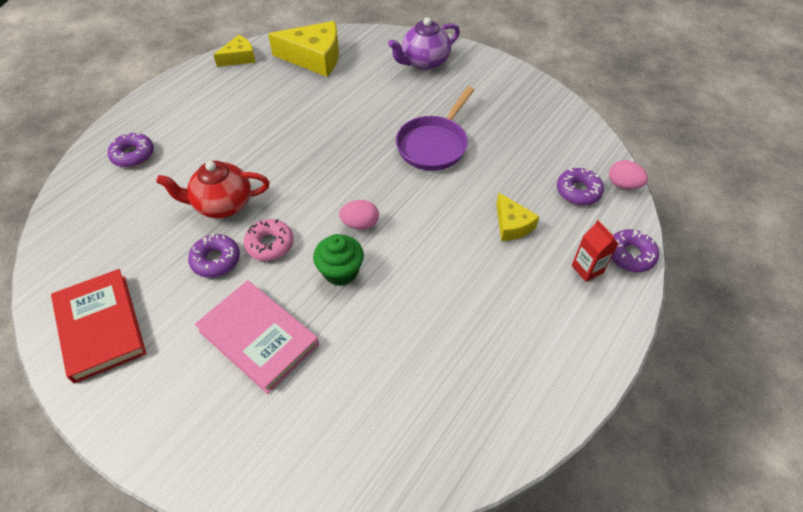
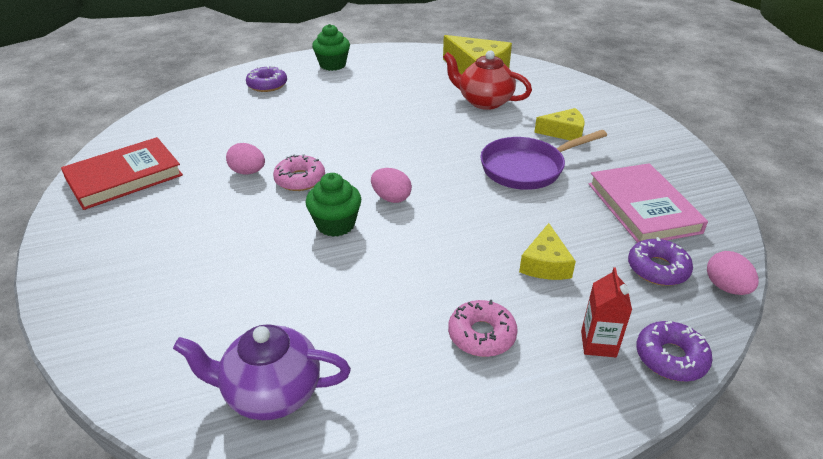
camera: 35 degrees right, 15 degrees down
red book [51,269,146,384] -> red book turned 45 degrees clockwise [61,137,183,210]
red teapot [156,161,270,218] -> red teapot moved to [443,50,532,110]
purple donut [188,233,240,278] -> pink egg [226,143,265,174]
pink book [195,280,319,394] -> pink book moved to [589,163,708,243]
yellow cheese [213,35,256,67] -> yellow cheese moved to [534,108,585,141]
purple teapot [388,17,460,70] -> purple teapot moved to [173,324,351,420]
none -> green cupcake [312,24,350,71]
none -> pink donut [448,299,518,357]

